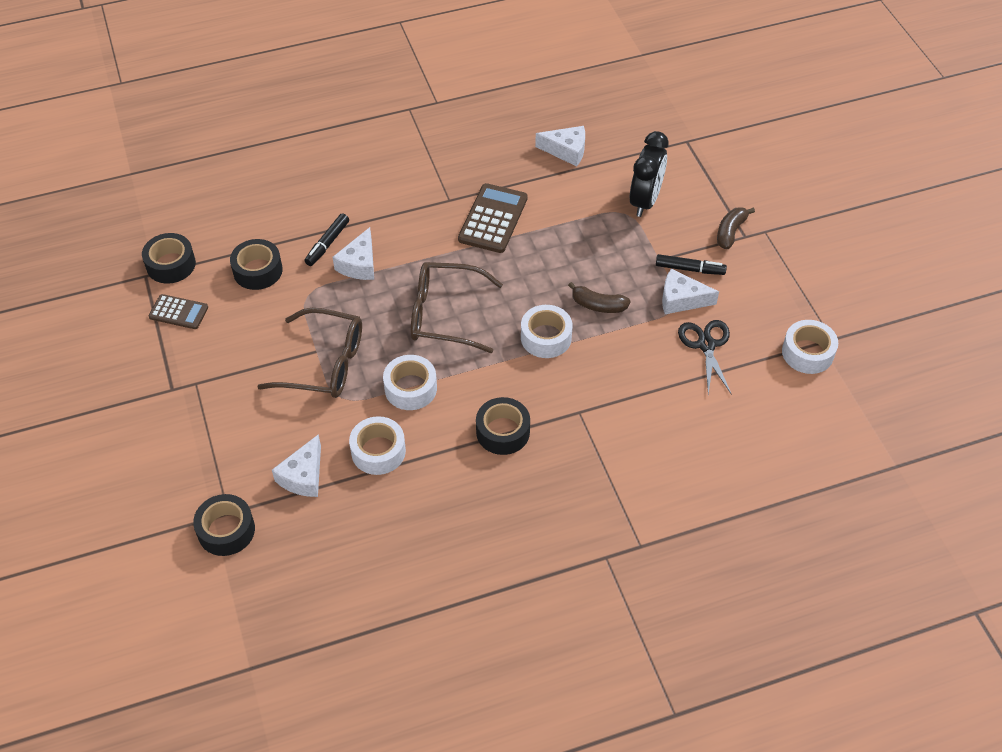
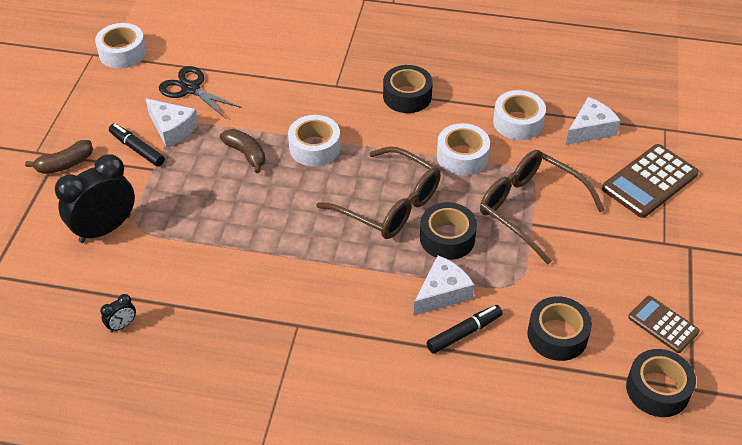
camera: 150 degrees left, 5 degrees down
black tape [193,494,255,556] -> black tape moved to [420,202,477,260]
brown calculator [458,183,528,253] -> brown calculator moved to [602,144,699,218]
white cheese [535,126,585,167] -> black clock [100,294,136,332]
black scissors [678,320,732,395] -> black scissors turned 105 degrees clockwise [159,66,242,119]

